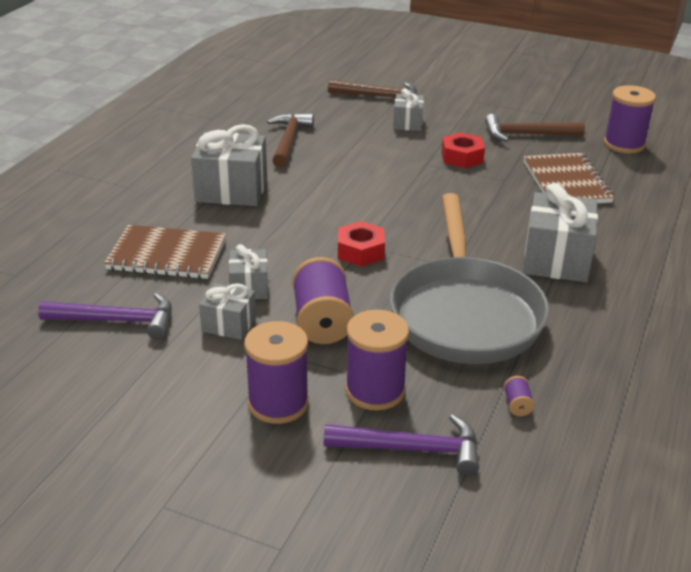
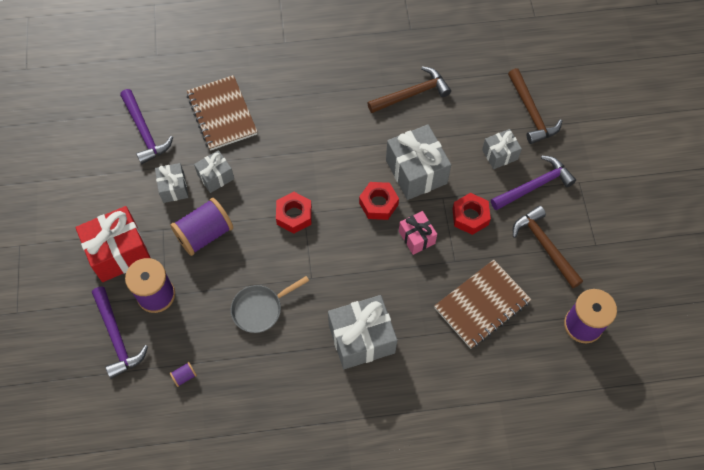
camera: 60 degrees right, 30 degrees up
grey gift [191,124,267,206] -> grey gift moved to [386,124,451,200]
purple spool [244,321,309,424] -> red gift [75,206,150,282]
grey pan [390,193,549,364] -> grey pan [231,276,309,333], size x0.45
none -> red nut [359,182,399,220]
none -> pink gift [399,211,437,255]
none -> purple hammer [491,156,576,210]

